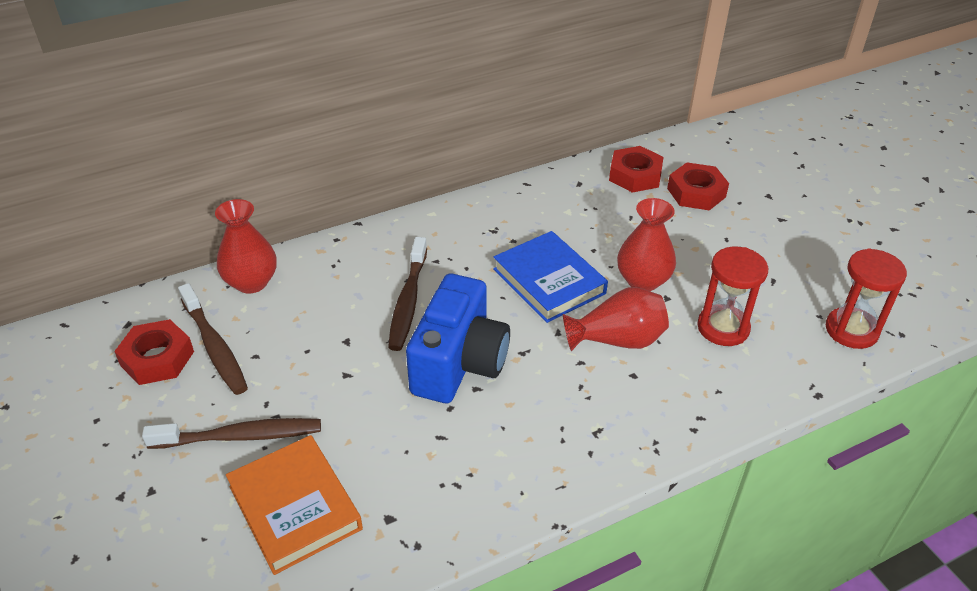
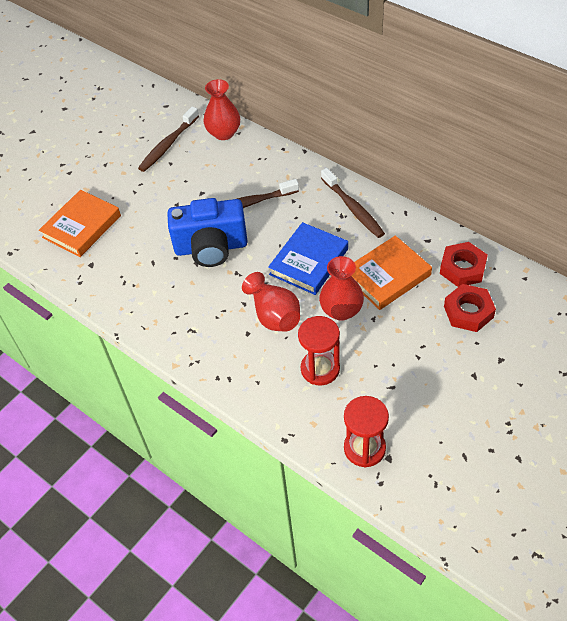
camera: 70 degrees right, 10 degrees up
red nut [114,319,194,385] -> none
brown toothbrush [142,418,321,449] -> brown toothbrush moved to [321,168,385,238]
none -> orange book [352,235,432,310]

